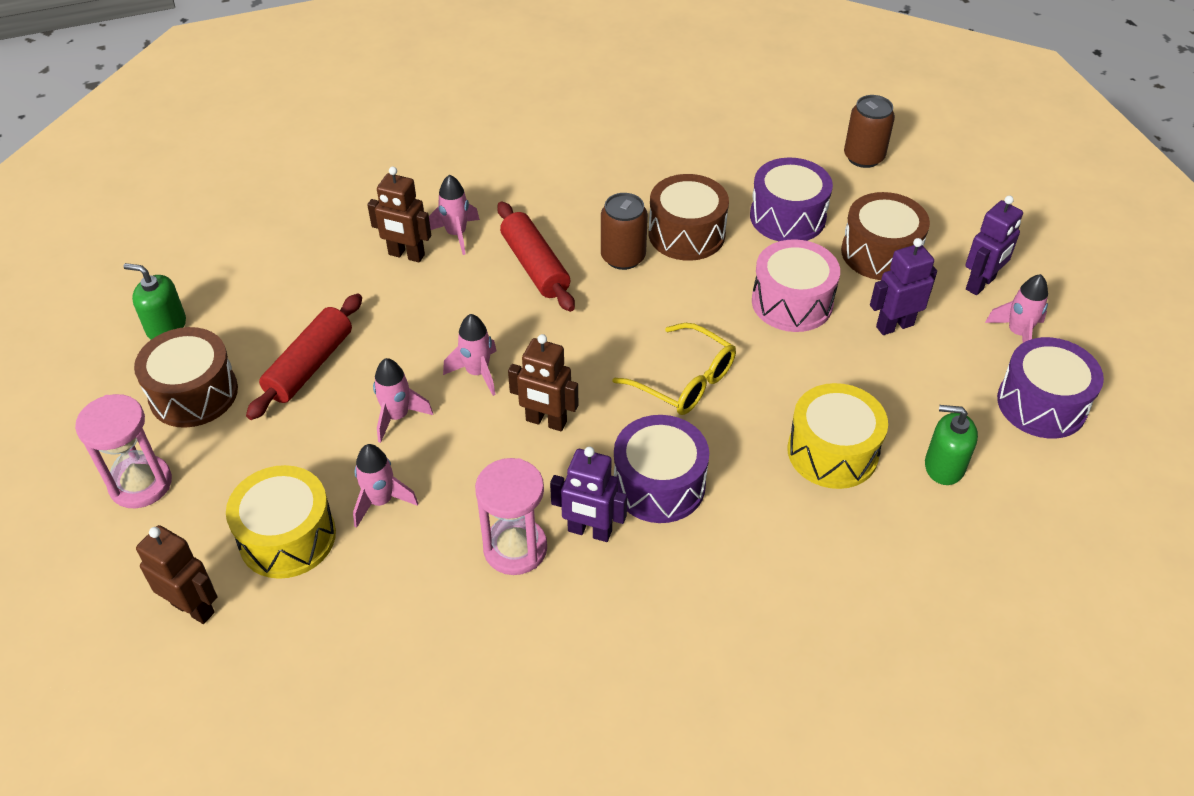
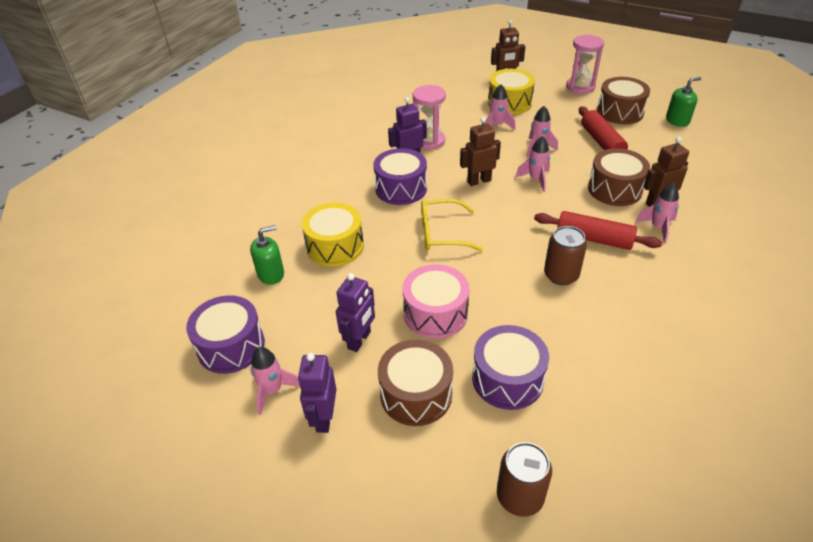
camera: 140 degrees right, 5 degrees down
brown drum [649,174,729,261] -> brown drum moved to [588,148,650,206]

